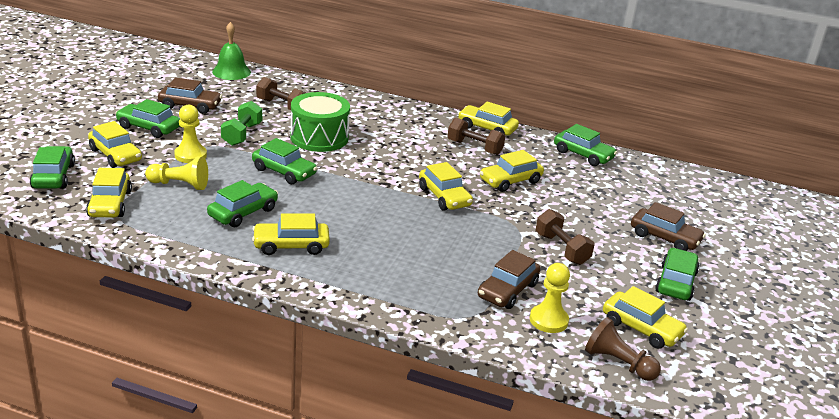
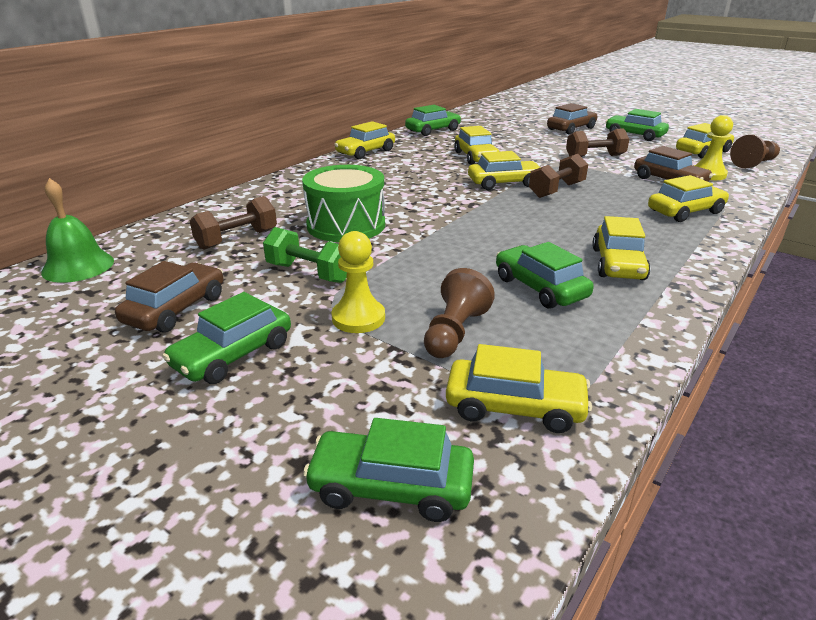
camera: 70 degrees left, 0 degrees up
yellow car [88,121,142,168] -> yellow car moved to [648,175,729,222]
yellow pawn [145,156,208,190] -> brown pawn [424,268,495,358]
green car [252,138,317,184] -> none
brown dumbbell [448,118,505,155] -> brown dumbbell moved to [529,154,588,198]

